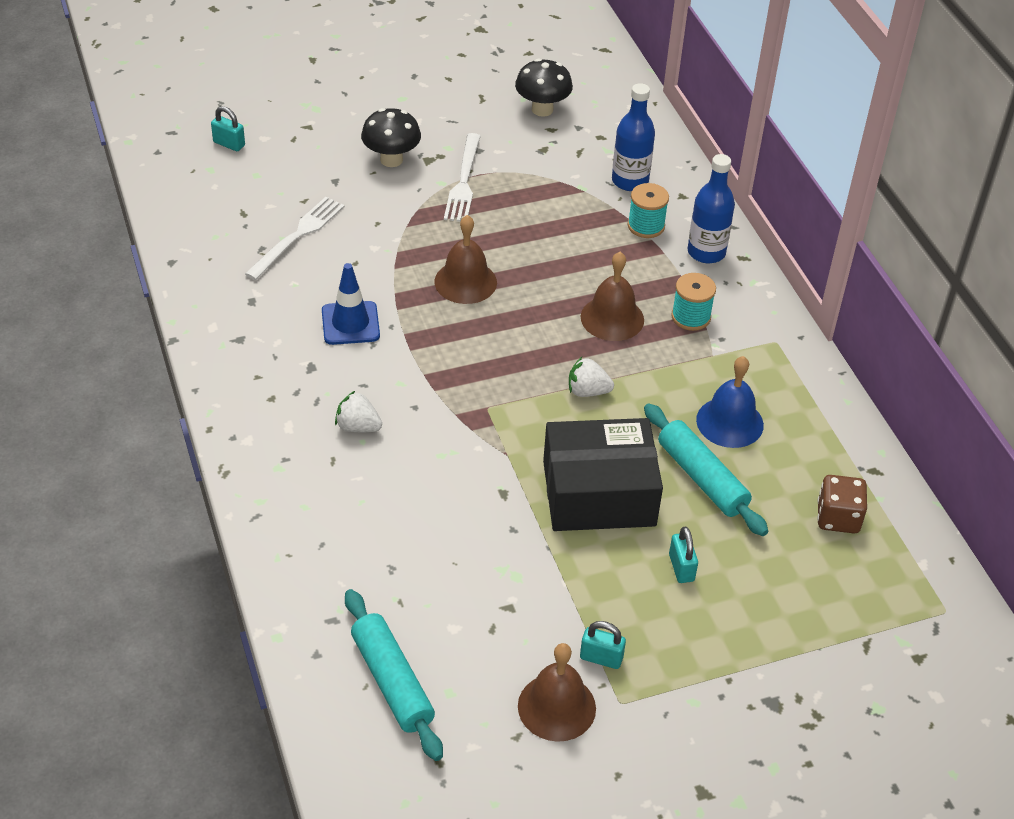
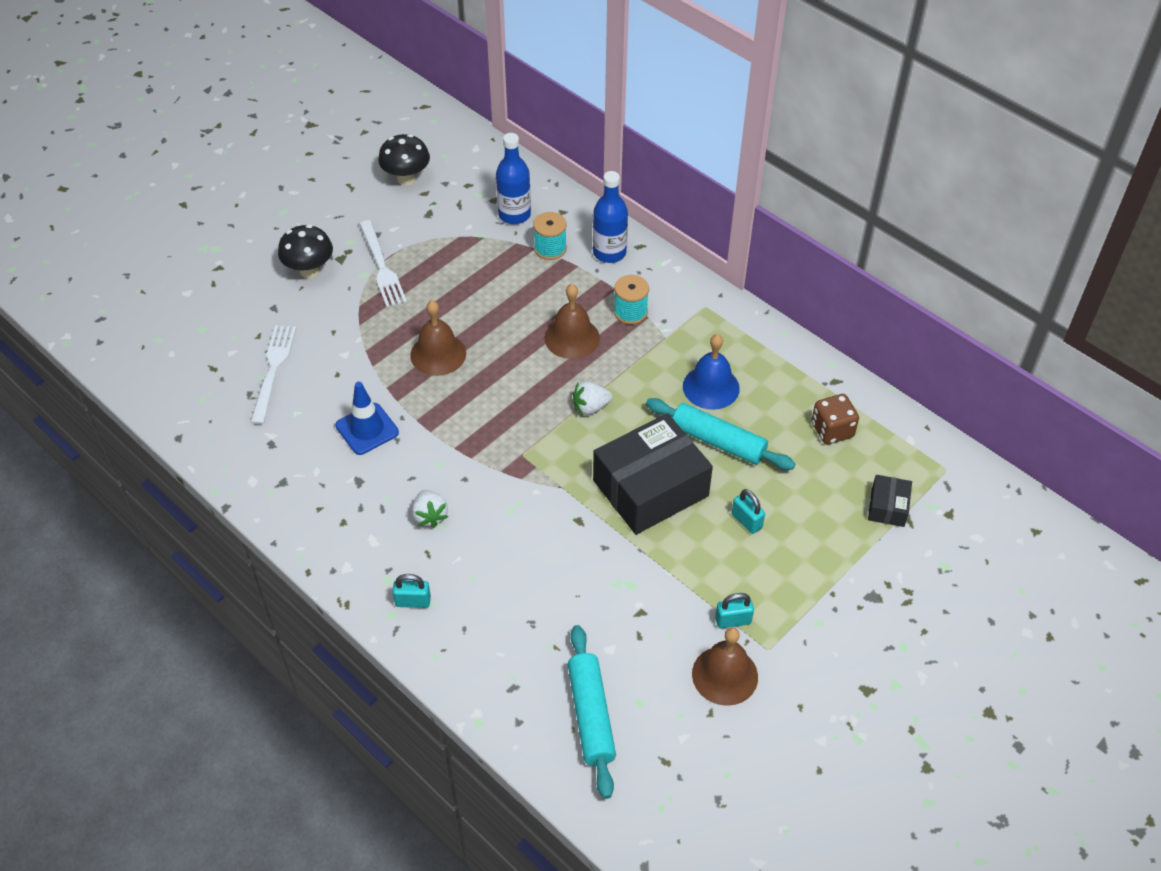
camera: 25 degrees left, 5 degrees up
turquoise padlock [211,106,245,151] -> turquoise padlock moved to [393,574,431,608]
white strawberry [335,391,382,432] -> white strawberry turned 105 degrees counterclockwise [412,490,448,528]
turquoise rolling pin [345,589,443,761] -> turquoise rolling pin turned 45 degrees clockwise [568,625,616,799]
none -> black box [868,475,912,527]

